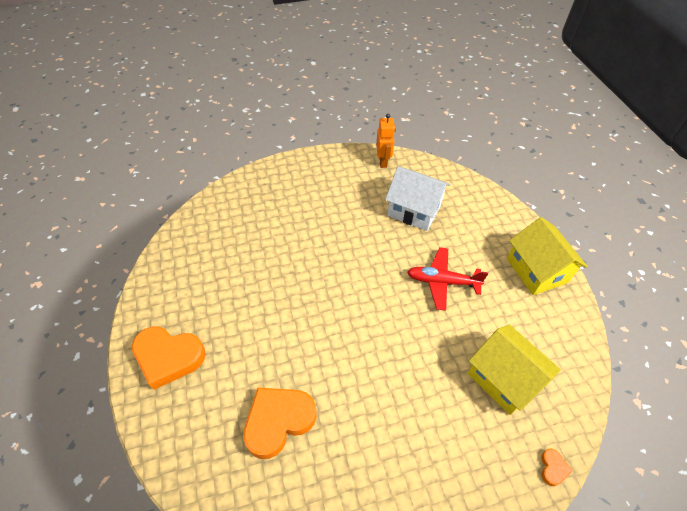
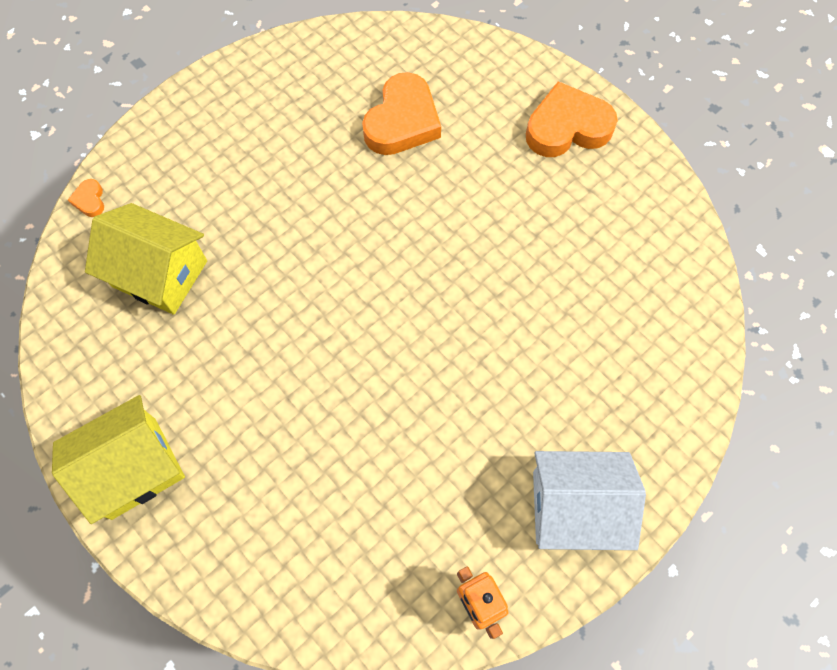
camera: 155 degrees right, 15 degrees up
white house [385,166,450,231] -> white house moved to [533,451,646,550]
red plane [407,247,488,311] -> none
yellow house [507,217,588,295] -> yellow house turned 75 degrees counterclockwise [52,395,185,524]

